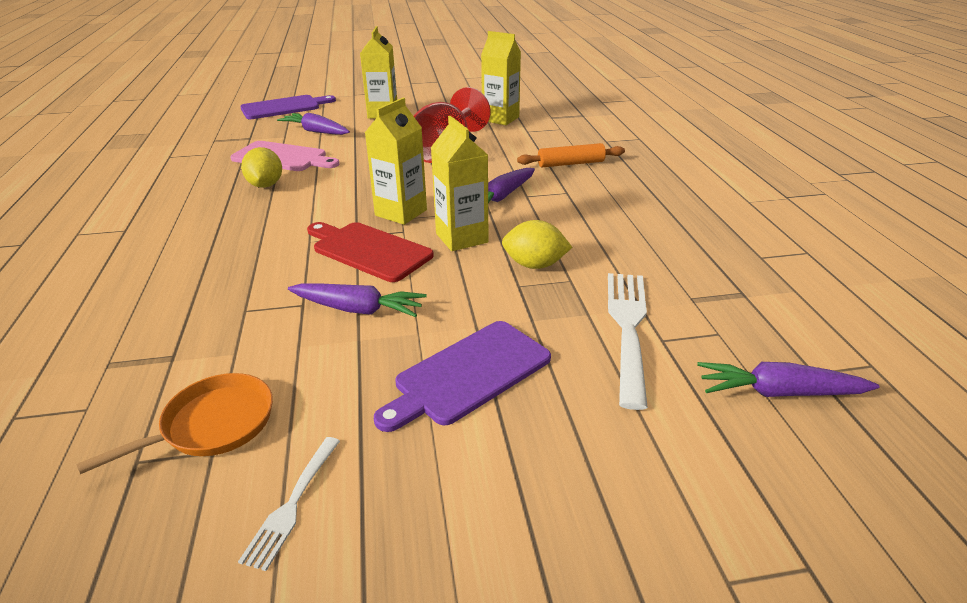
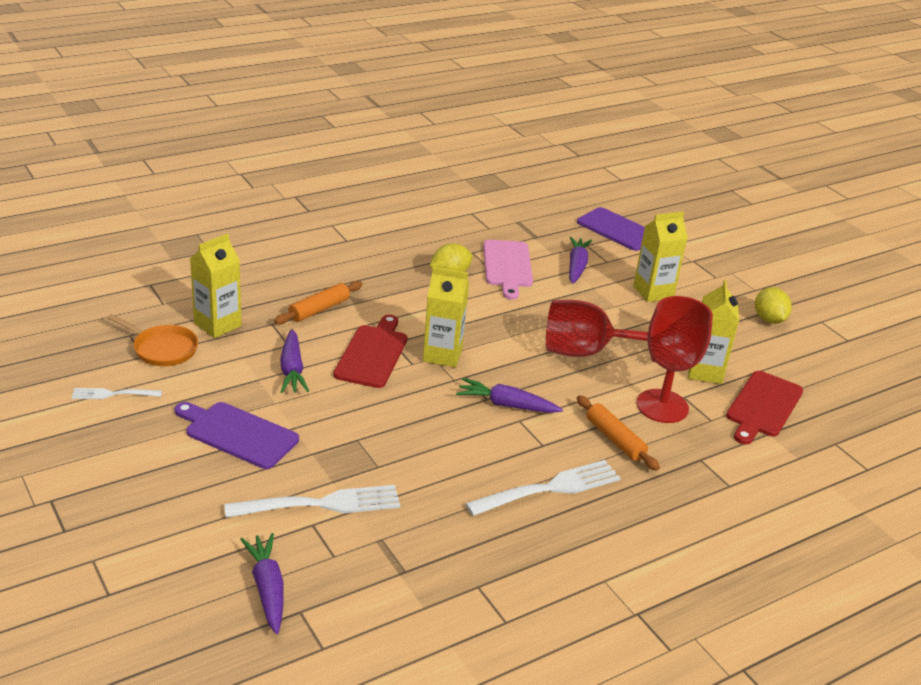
camera: 65 degrees right, 0 degrees up
yellow carton [431,116,488,251] -> yellow carton moved to [190,233,242,338]
yellow lemon [502,220,572,269] -> yellow lemon moved to [755,287,792,324]
none -> orange rolling pin [274,281,362,325]
none -> white fork [465,460,620,516]
none -> red goblet [637,296,713,423]
none -> red cutting board [726,371,803,444]

